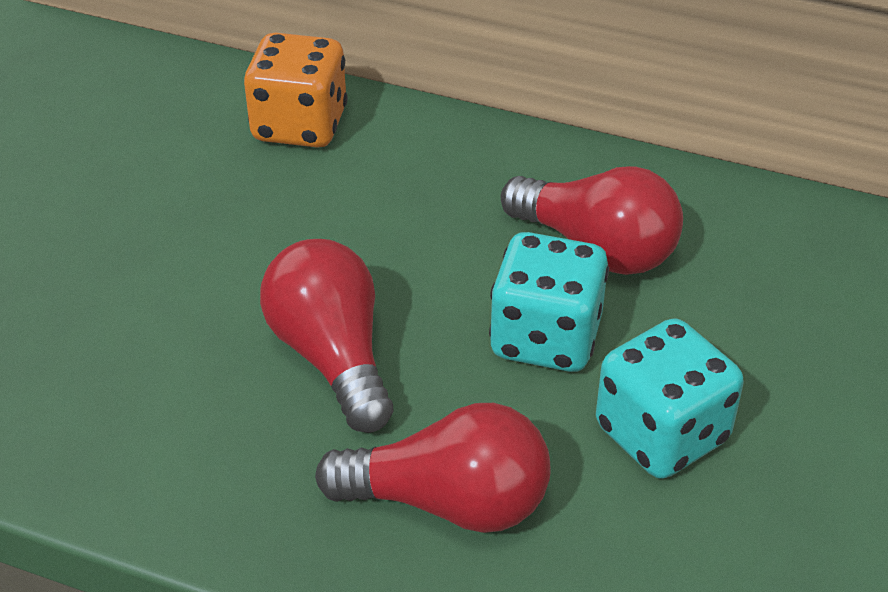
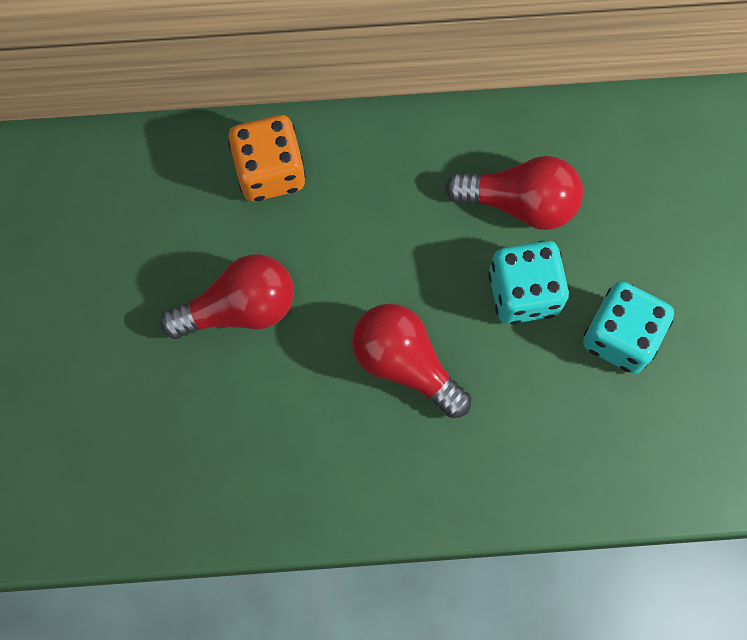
camera: 25 degrees left, 30 degrees up
red light bulb [315,403,550,533] -> red light bulb moved to [161,254,294,339]

